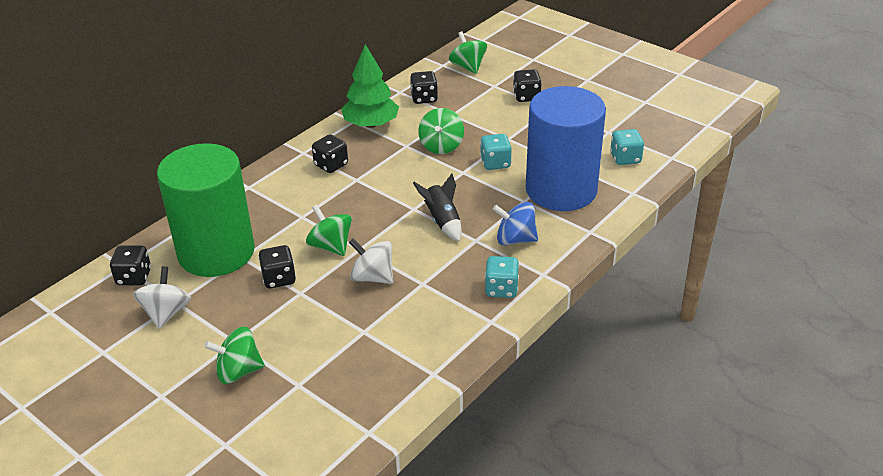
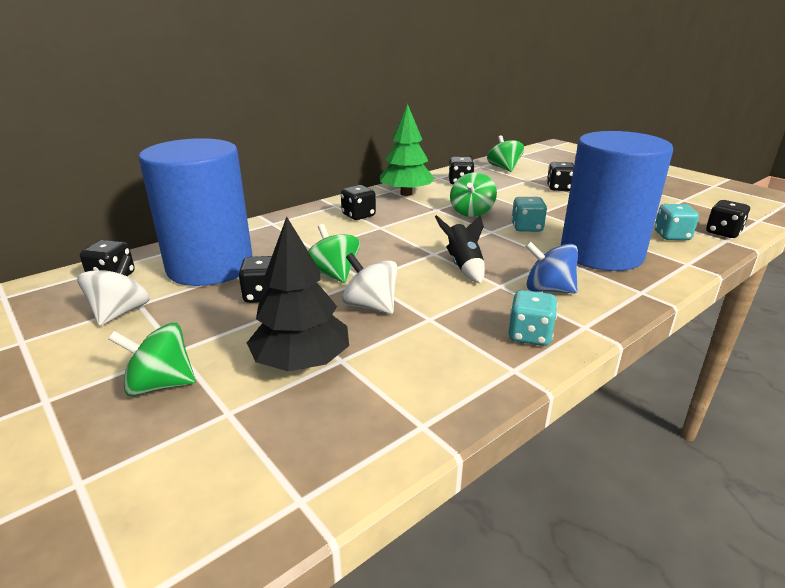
camera: 10 degrees right, 10 degrees down
green cylinder [157,143,255,277] -> blue cylinder [139,138,253,286]
none -> black tree [247,217,349,371]
none -> black dice [706,200,750,238]

